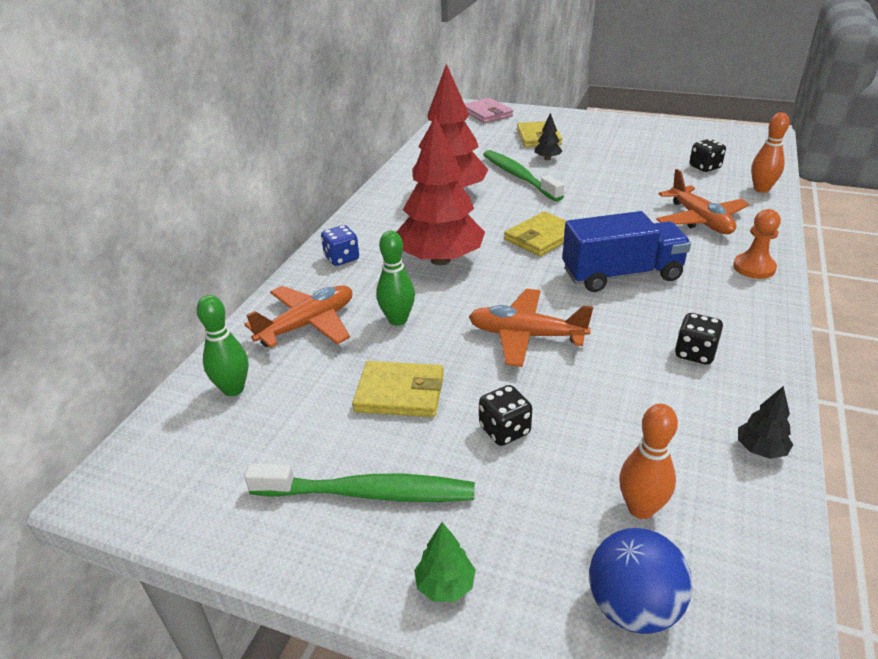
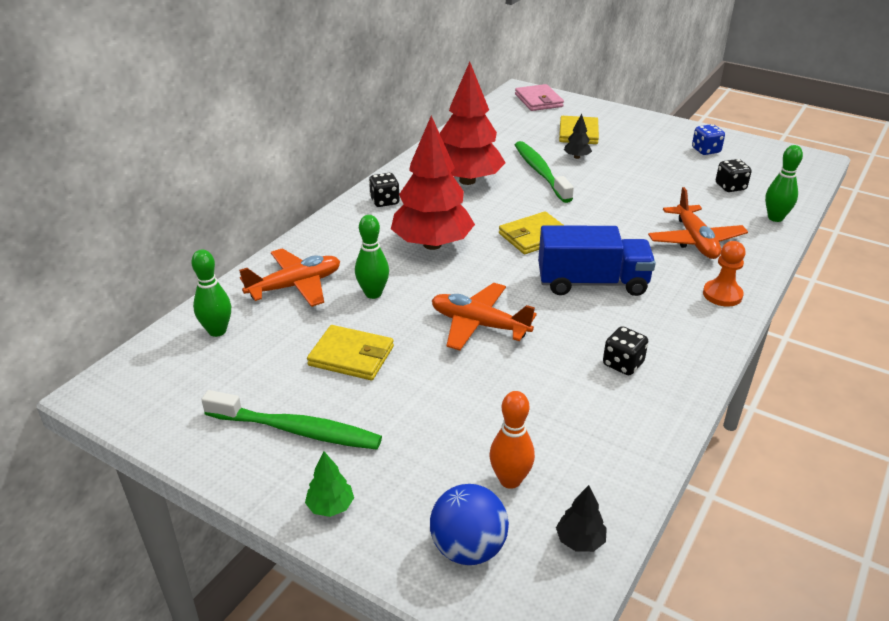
camera: 10 degrees right, 0 degrees up
blue dice [321,225,359,266] -> blue dice moved to [692,124,725,155]
black dice [479,385,532,446] -> black dice moved to [369,173,400,207]
black tree [738,386,793,459] -> black tree moved to [556,485,607,552]
orange bowling pin [751,112,790,193] -> green bowling pin [765,145,803,222]

